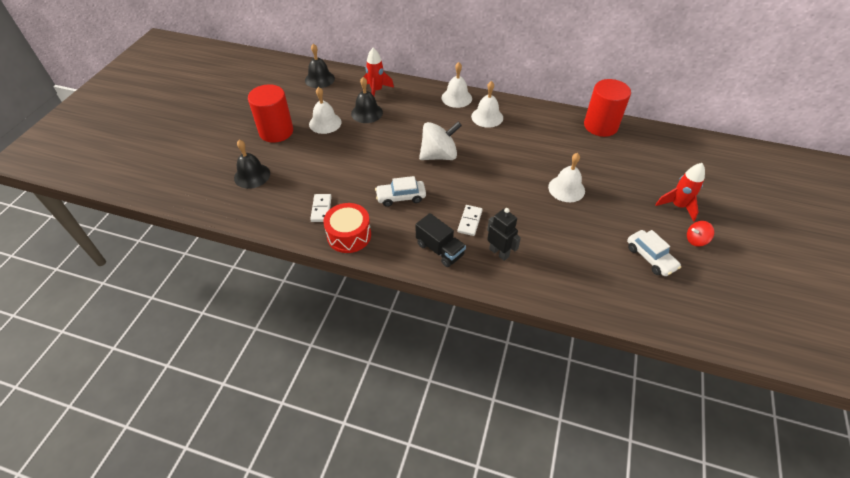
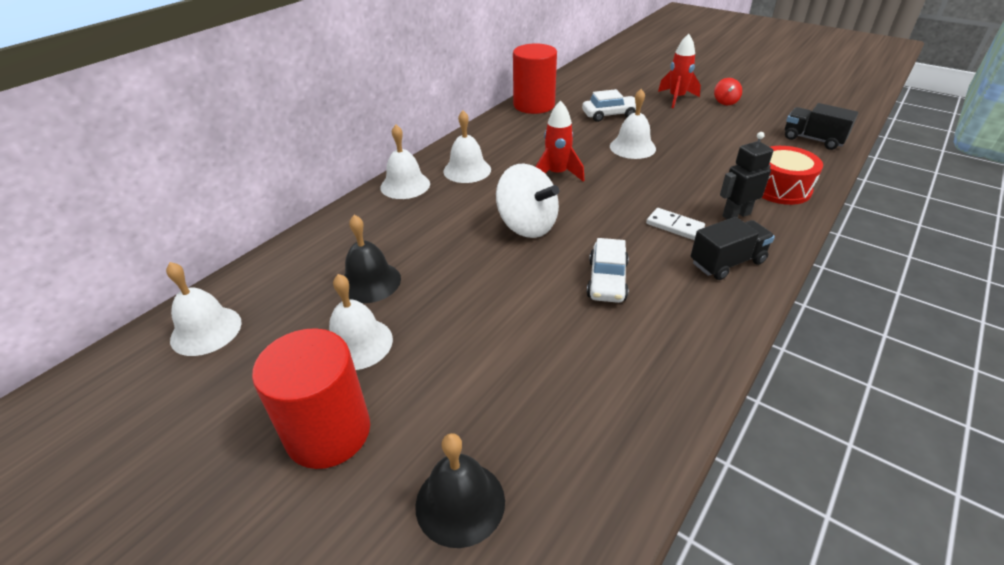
camera: 70 degrees left, 10 degrees down
black bell [305,44,335,88] -> white bell [166,262,242,356]
white domino [310,194,332,222] -> none
red drum [323,203,371,253] -> red drum moved to [762,146,823,205]
red rocket [364,48,394,96] -> red rocket moved to [535,101,585,182]
white spinning top [419,121,462,160] -> white spinning top turned 135 degrees clockwise [496,163,559,238]
white car [627,230,681,276] -> white car moved to [582,89,636,122]
none -> black truck [785,103,858,150]

